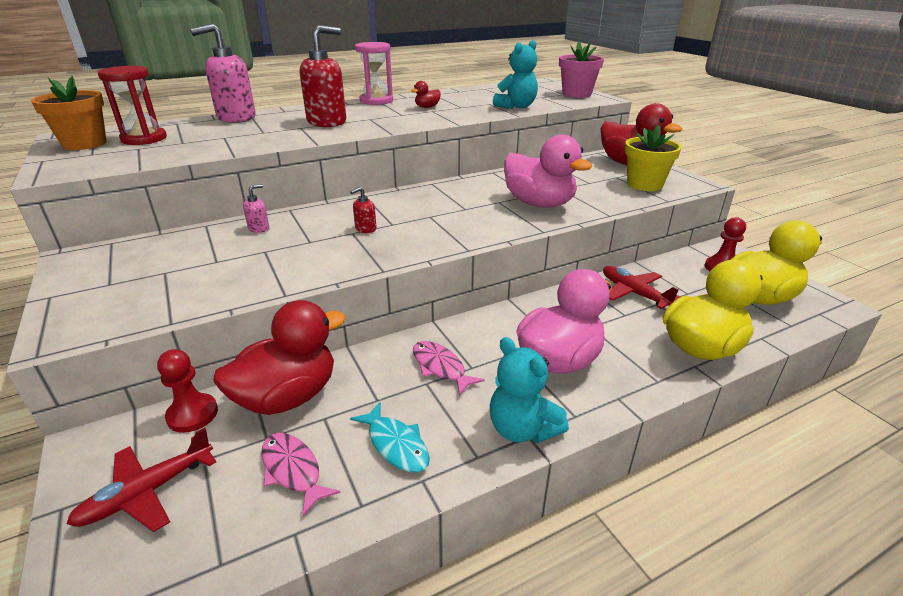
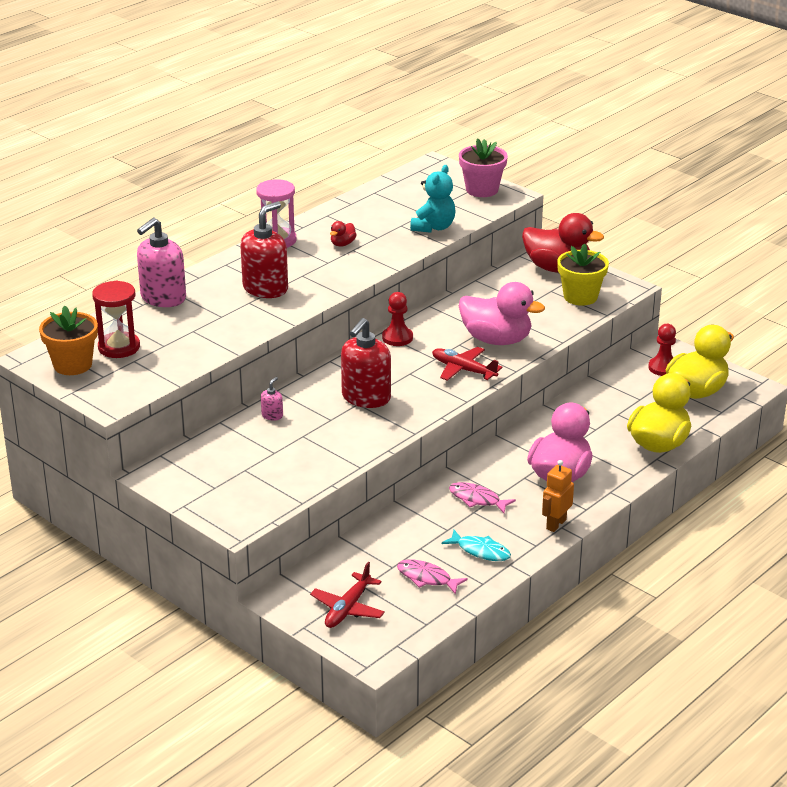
camera: 20 degrees left, 0 degrees up
red pawn [157,349,218,433] -> red pawn moved to [382,292,413,346]
red duck [213,300,346,415] -> none
red soap dispenser [350,187,377,233] -> red soap dispenser [341,318,391,408], size x2.31
turquoise teddy bear [490,337,569,443] -> orange robot [542,460,574,532]
red plane [603,266,680,309] -> red plane moved to [432,347,503,381]

